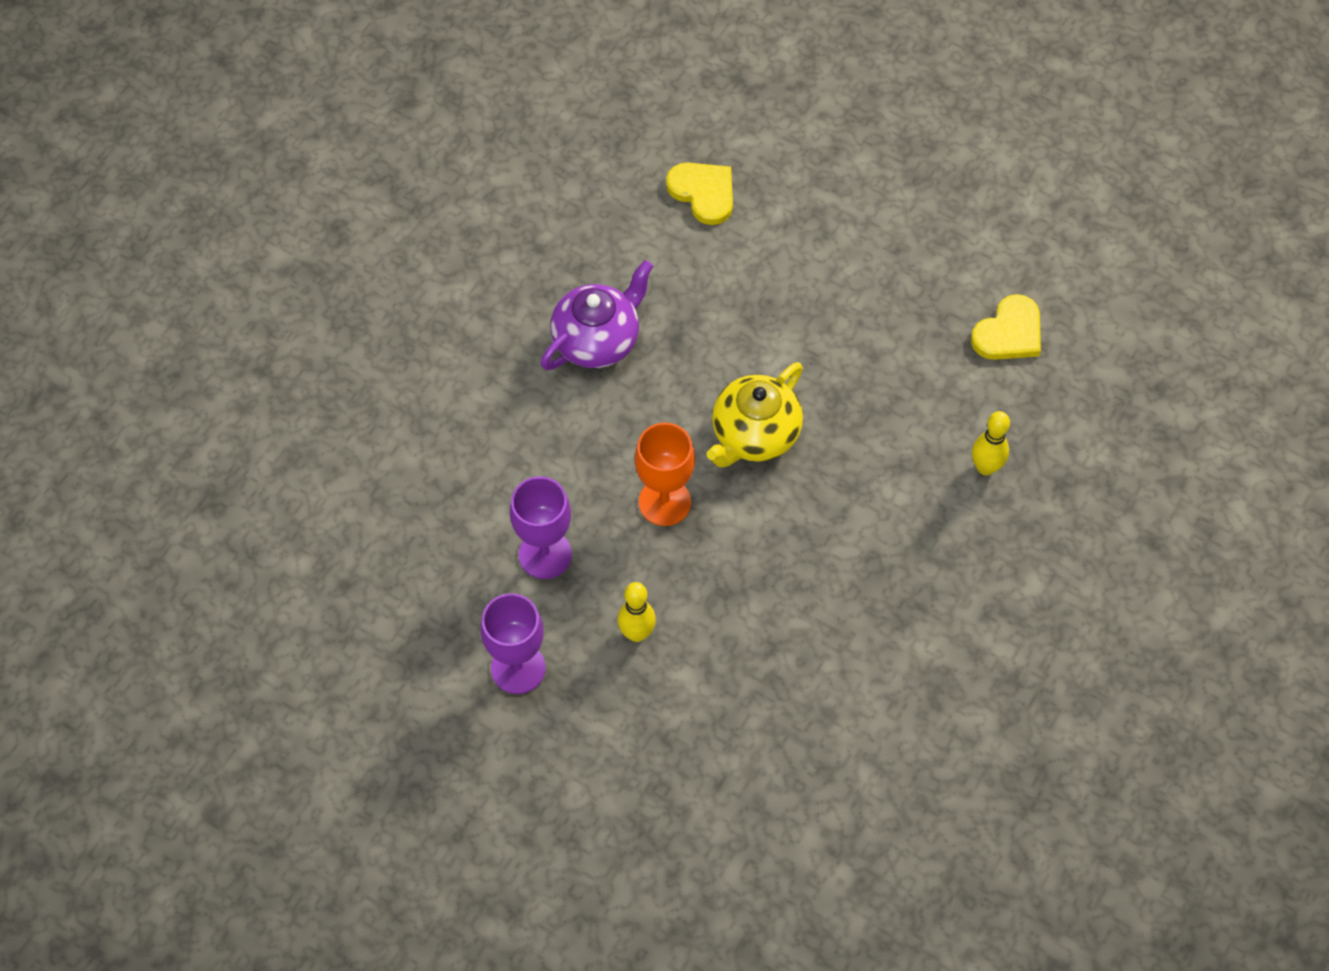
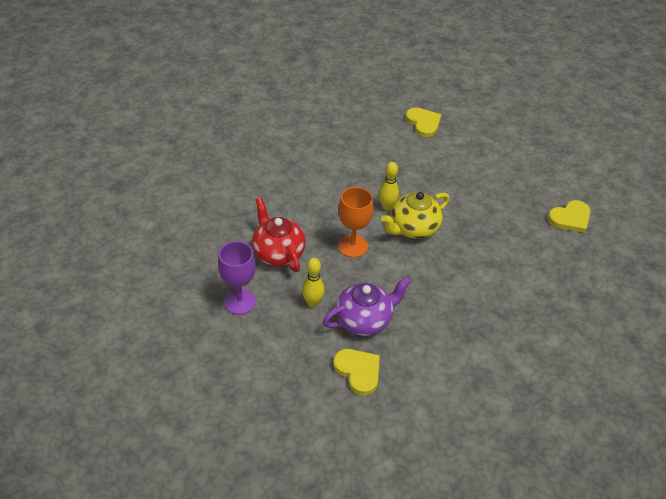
camera: 15 degrees right, 15 degrees down
purple goblet [510,476,572,579] -> red teapot [252,197,306,272]
purple teapot [541,260,653,370] -> purple teapot moved to [323,277,411,336]
yellow bowling pin [972,411,1010,475] -> yellow bowling pin moved to [379,162,399,210]
none -> yellow heart [333,349,380,395]

